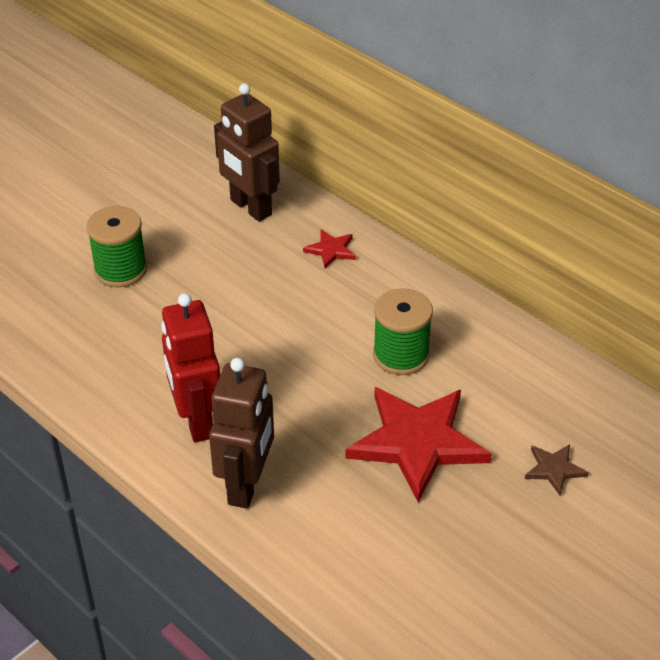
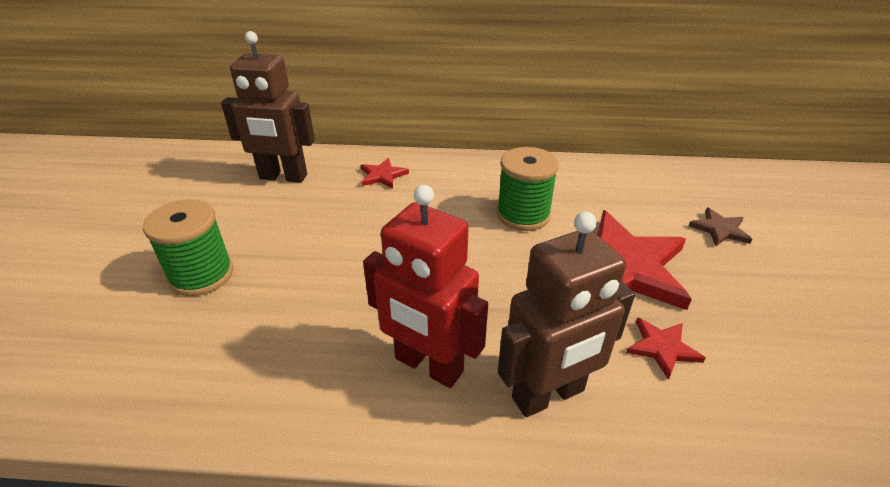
camera: 40 degrees left, 5 degrees down
brown robot [209,358,274,509] -> brown robot turned 90 degrees clockwise [498,212,635,417]
none -> red star [626,317,706,380]

